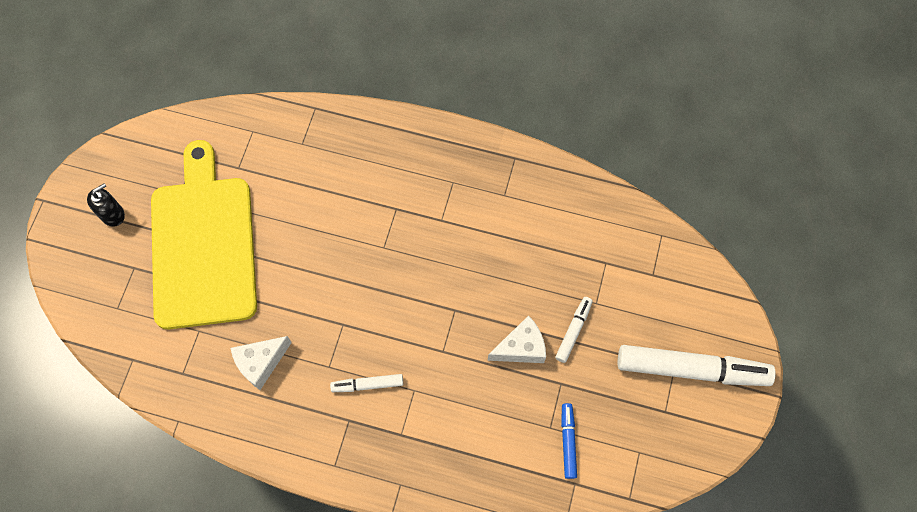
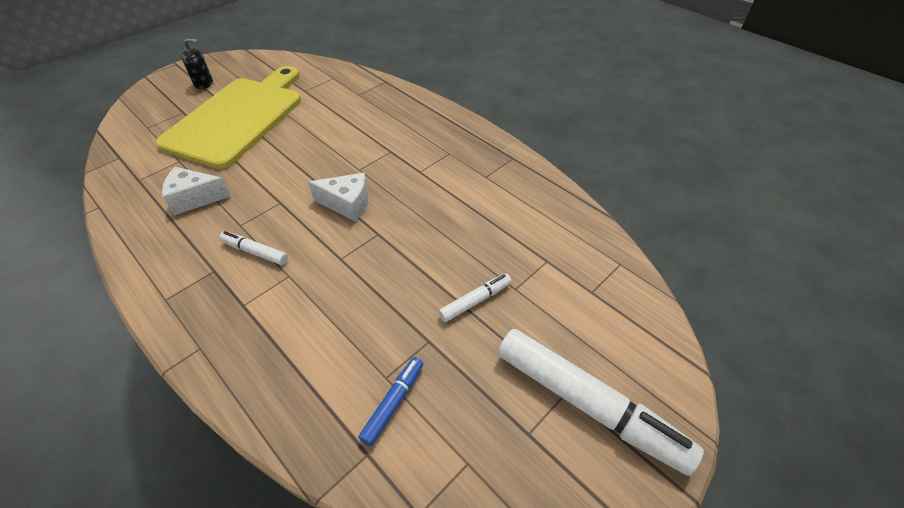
camera: 30 degrees right, 20 degrees down
white cheese [488,315,546,363] -> white cheese moved to [308,173,368,222]

